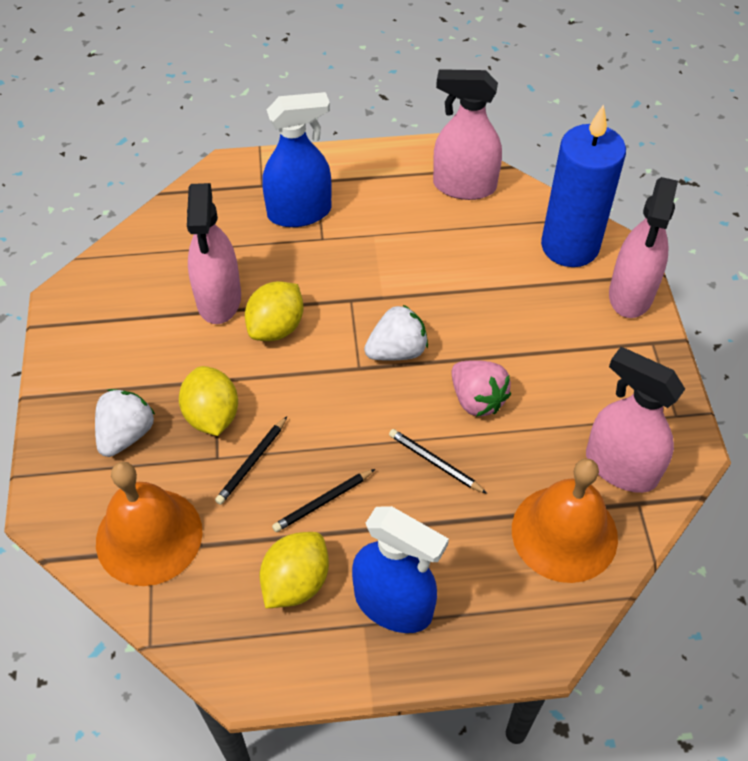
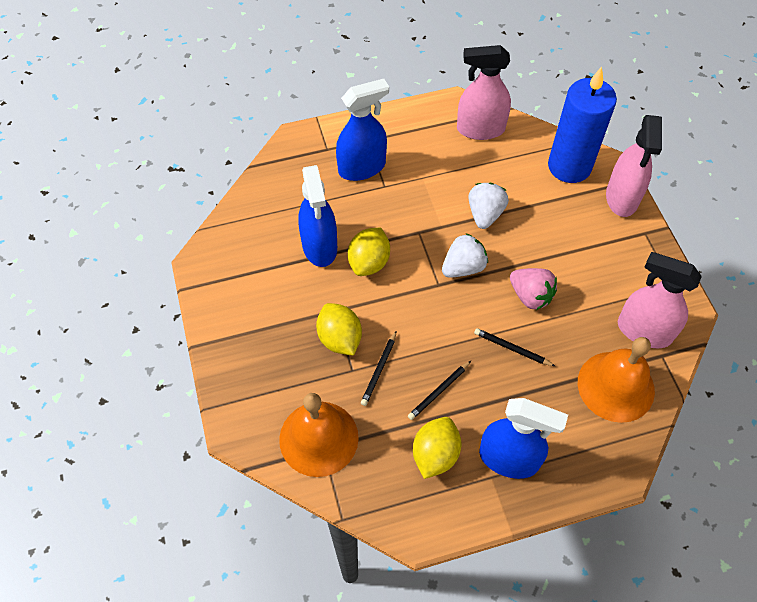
camera: 10 degrees left, 5 degrees up
white strawberry [95,389,155,457] -> white strawberry moved to [468,183,509,229]
pink spray bottle [187,183,241,324] -> blue spray bottle [298,165,337,267]

